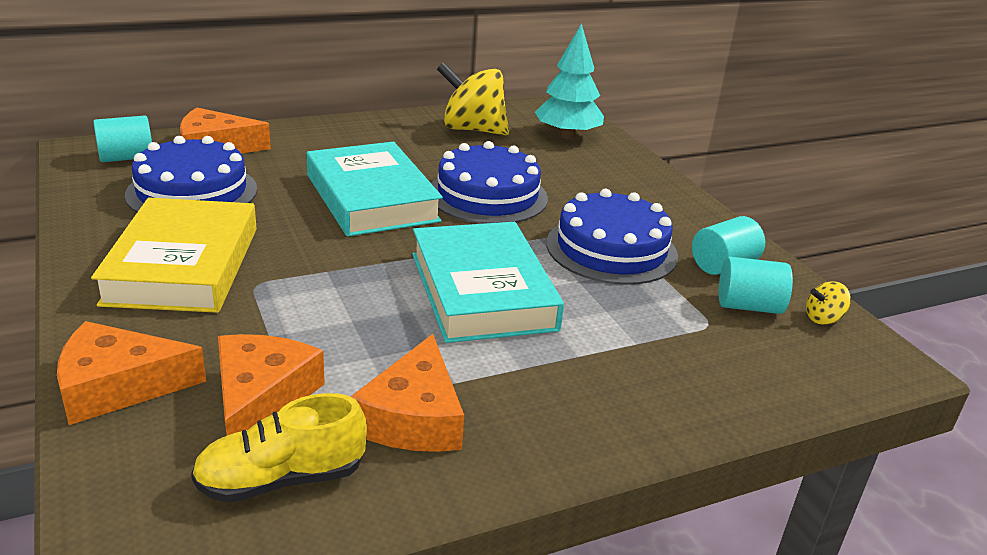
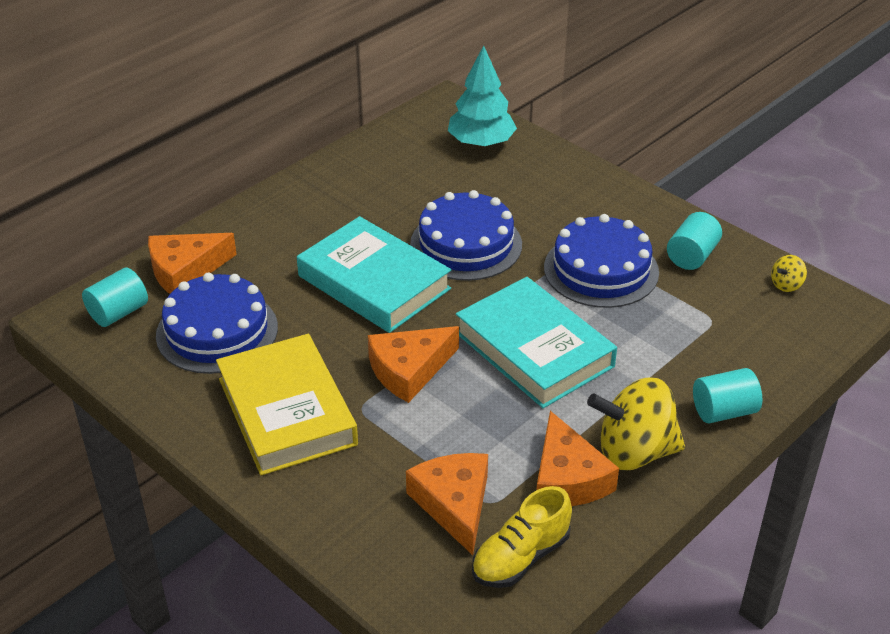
camera: 20 degrees left, 10 degrees up
orange cheese [57,321,206,425] -> orange cheese moved to [368,326,459,403]
yellow spinning top [437,62,509,135] -> yellow spinning top moved to [587,378,685,471]
turquoise cylinder [719,256,793,314] -> turquoise cylinder moved to [693,368,762,423]

